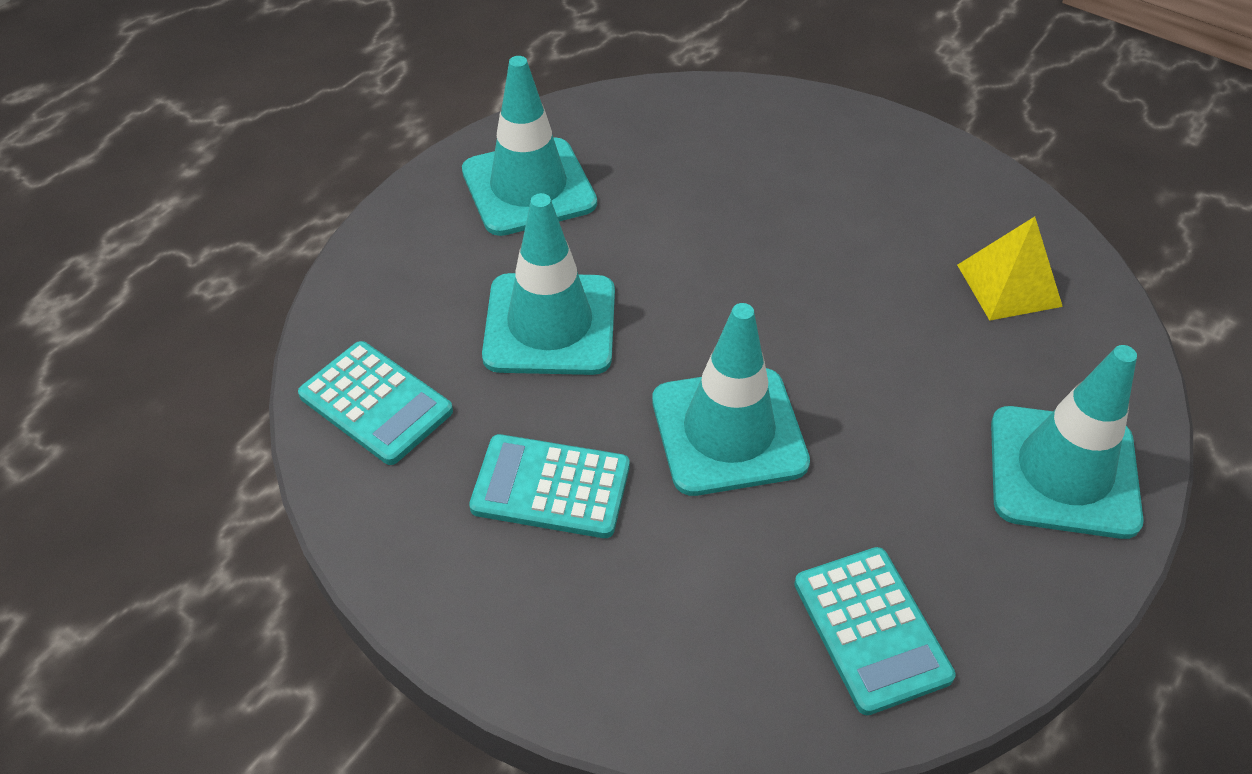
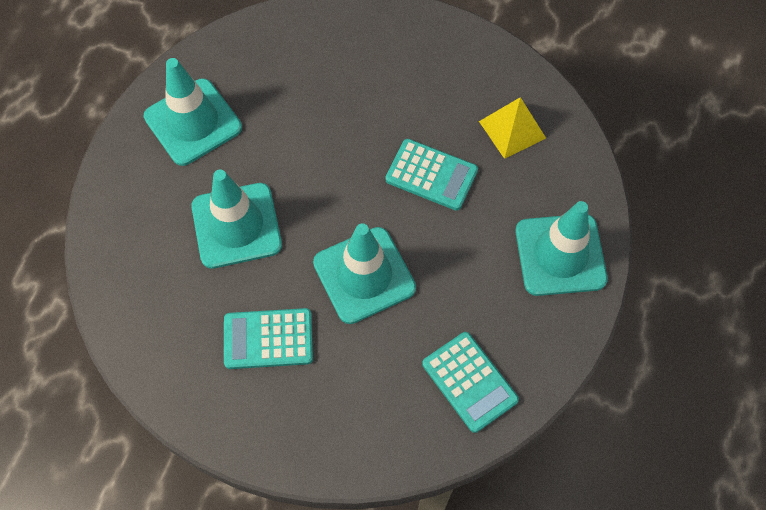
camera: 15 degrees left, 15 degrees up
turquoise calculator [298,341,453,465] -> turquoise calculator moved to [385,139,478,211]

